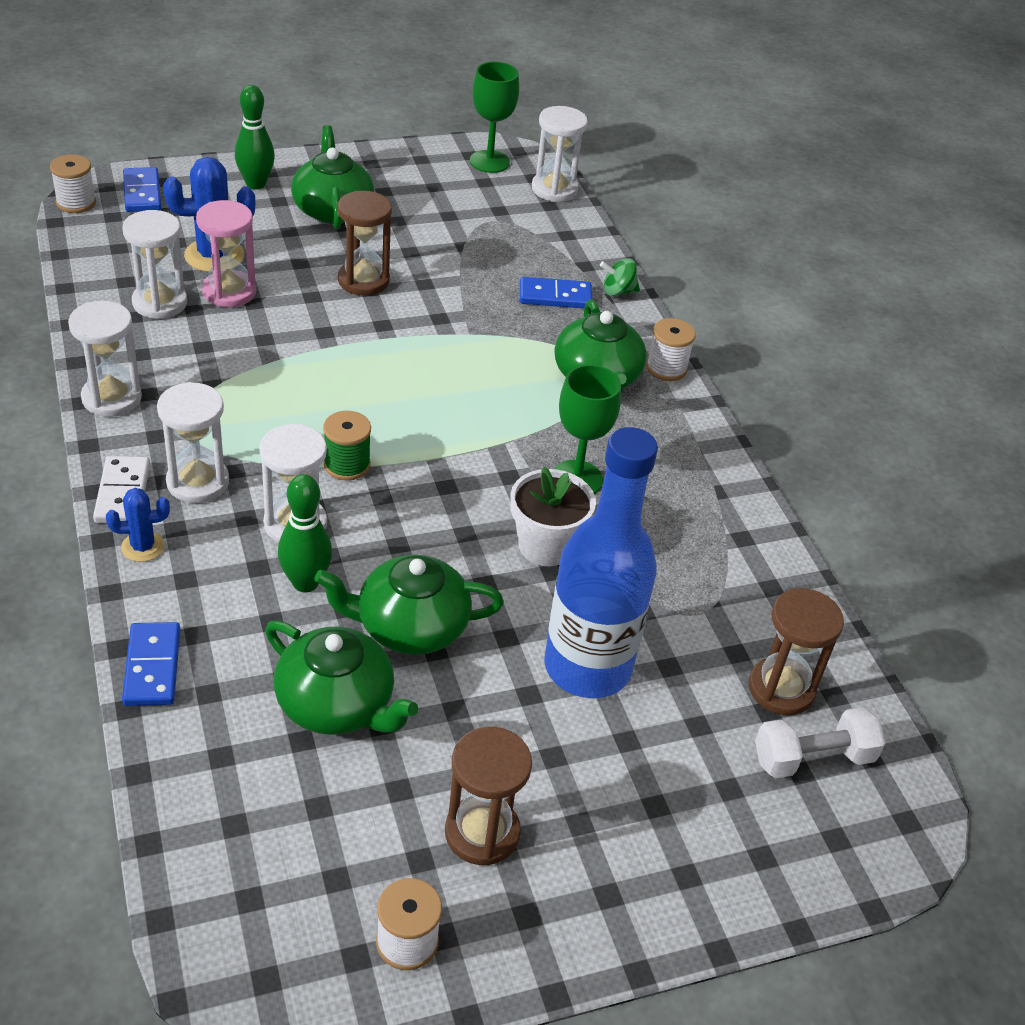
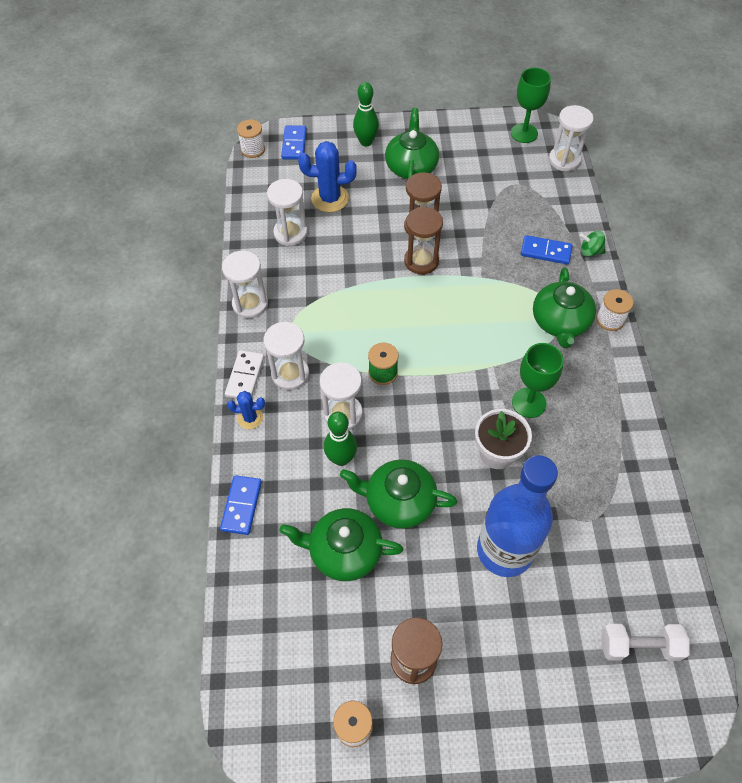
camera: 20 degrees right, 15 degrees up
pink hourglass [196,200,256,307] -> none
green teapot [265,620,418,735] -> green teapot turned 135 degrees clockwise [279,508,403,581]
brown hourglass [749,588,844,716] -> brown hourglass moved to [404,207,443,274]

